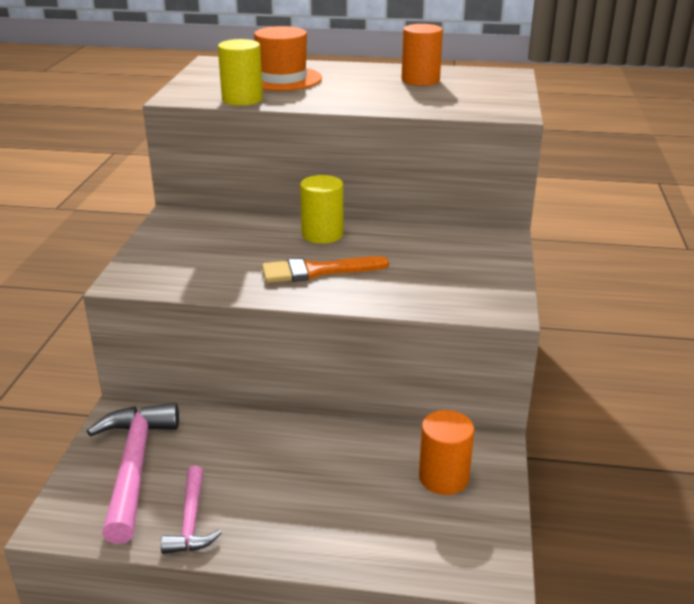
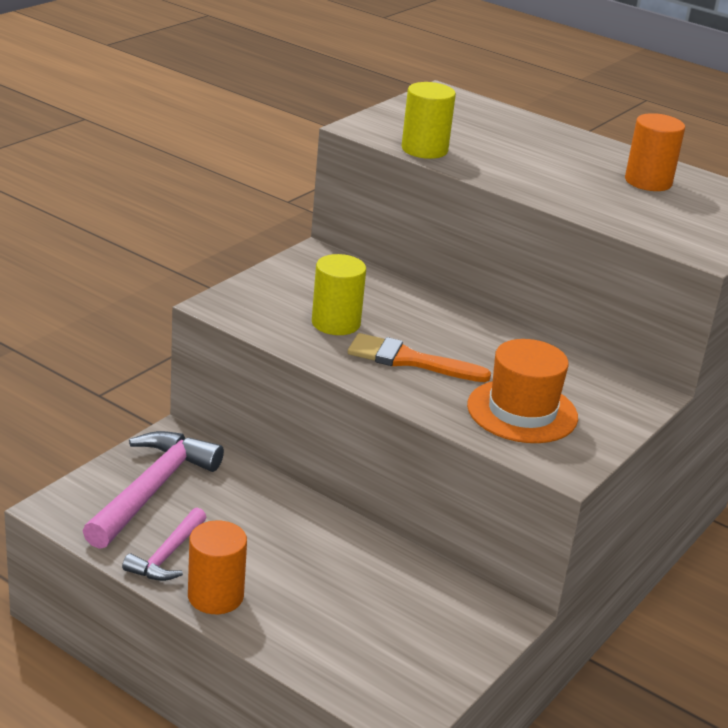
camera: 25 degrees right, 0 degrees up
orange hat [254,26,322,91] -> orange hat moved to [467,339,578,443]
yellow cylinder [300,175,343,244] -> yellow cylinder moved to [312,254,366,335]
orange cylinder [419,410,474,495] -> orange cylinder moved to [188,520,247,614]

